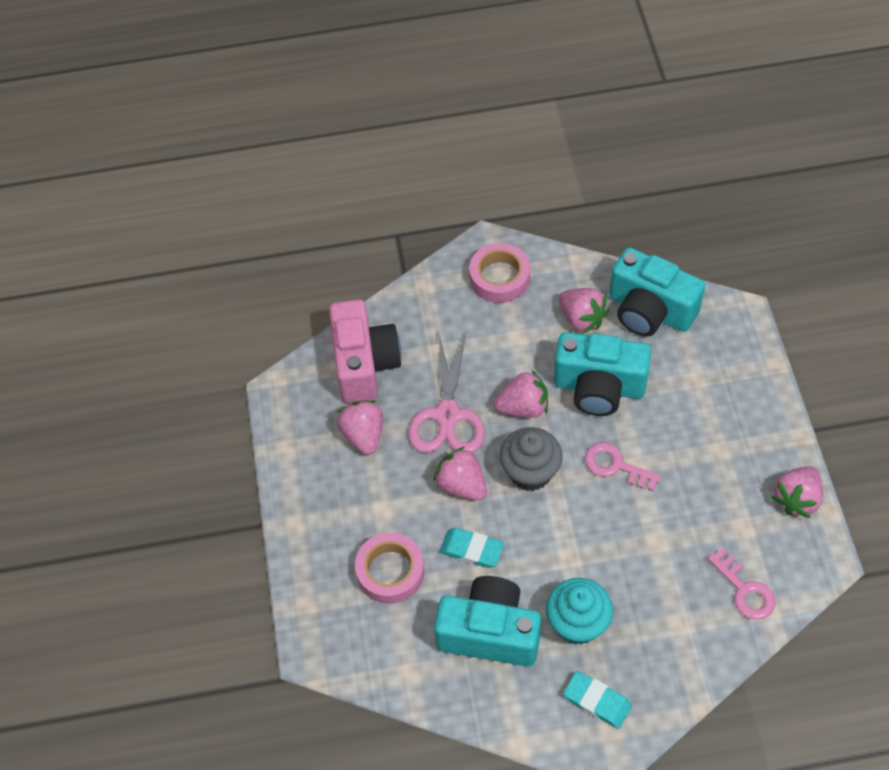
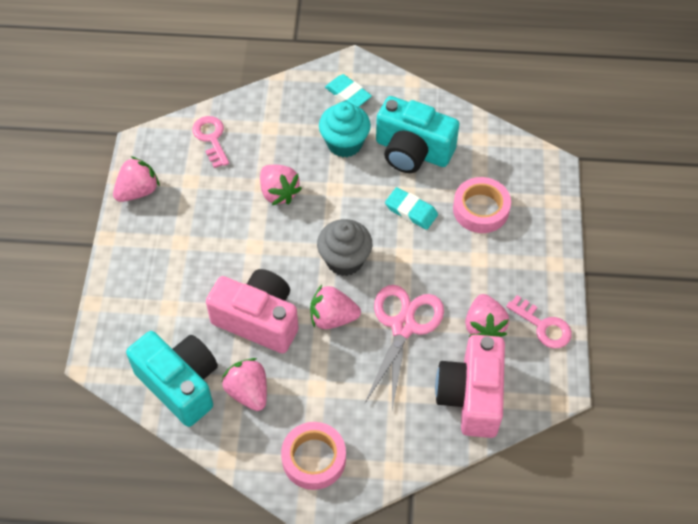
camera: 170 degrees left, 0 degrees up
pink strawberry [433,447,487,500] -> pink strawberry moved to [260,165,302,205]
turquoise camera [554,332,651,416] -> pink camera [206,269,299,353]
pink key [584,442,662,491] -> pink key moved to [506,295,572,348]

